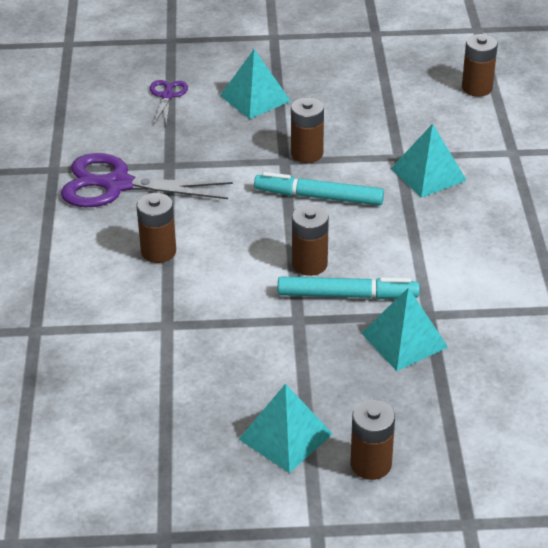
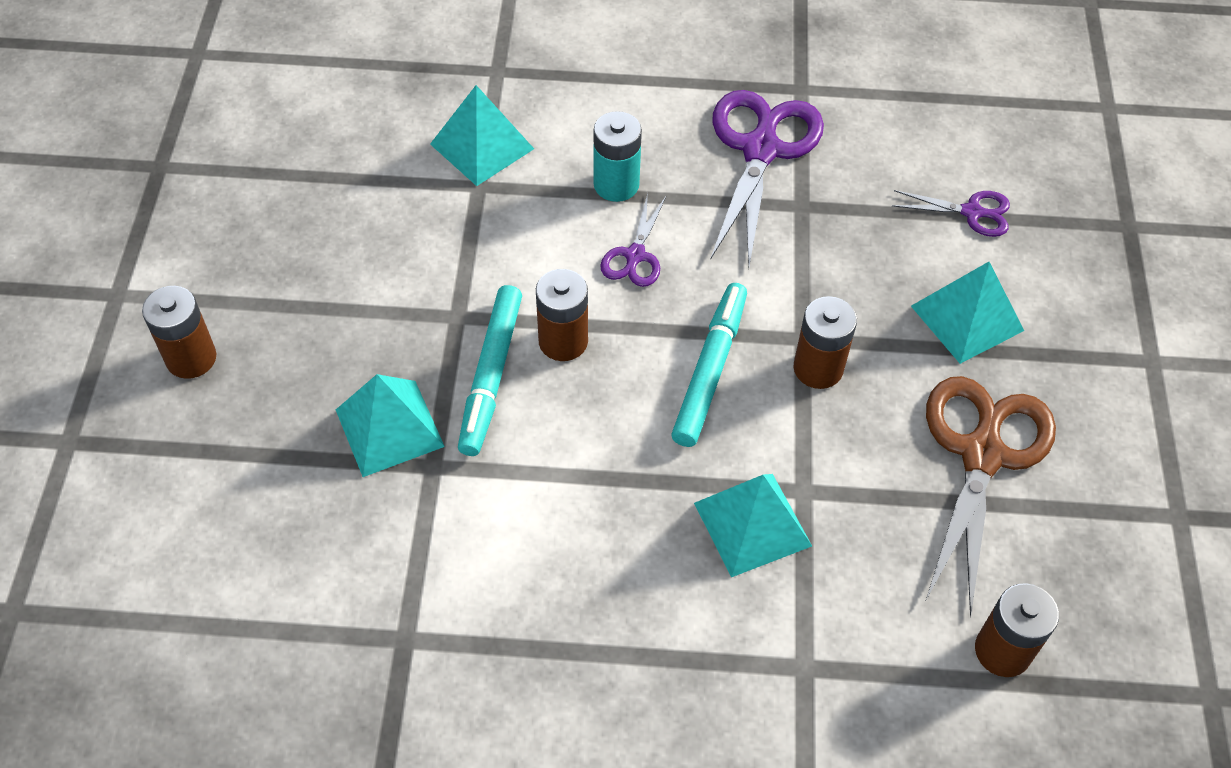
camera: 95 degrees right, 15 degrees up
brown battery [136,193,176,263] -> turquoise battery [594,111,642,202]
turquoise pyramid [239,384,333,473] -> turquoise pyramid moved to [430,85,534,186]
none -> purple scissors [600,193,666,287]
none -> brown scissors [926,376,1056,617]

